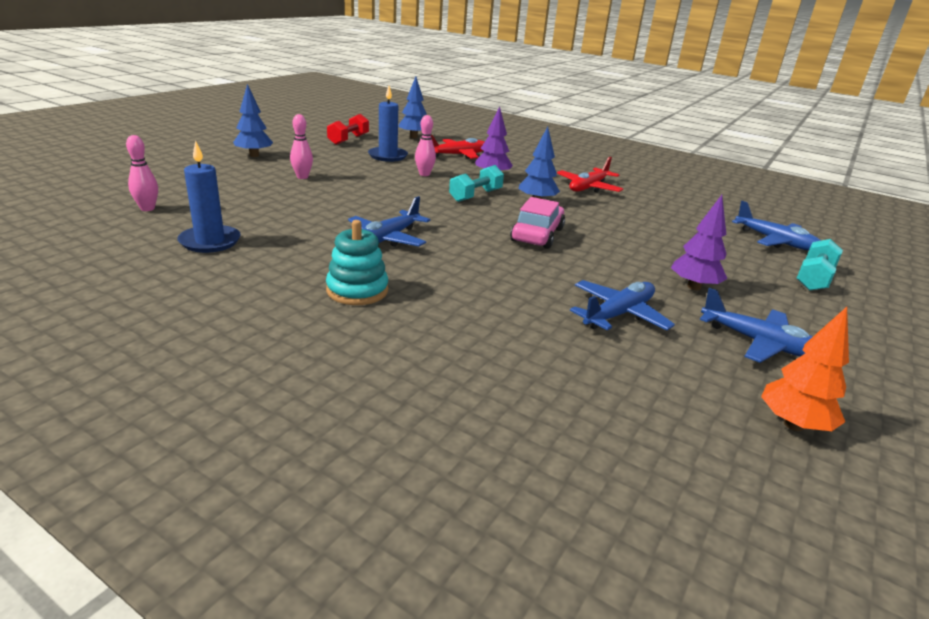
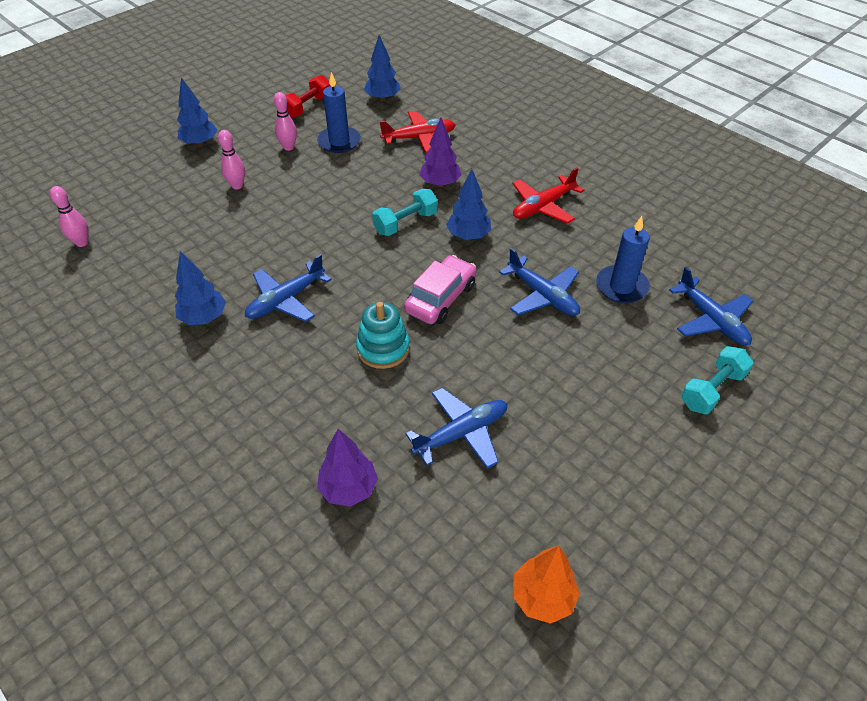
camera: 15 degrees right, 20 degrees up
blue candle [177,140,241,253] -> blue candle moved to [596,216,650,303]
turquoise stacking toy [326,220,388,305] -> turquoise stacking toy moved to [356,302,410,369]
pink bowling pin [415,115,436,176] -> pink bowling pin moved to [274,92,297,151]
purple tree [671,195,727,290] -> purple tree moved to [317,429,378,507]
blue plane [700,288,813,363] -> blue plane moved to [499,248,580,316]
none -> blue tree [175,251,226,325]

